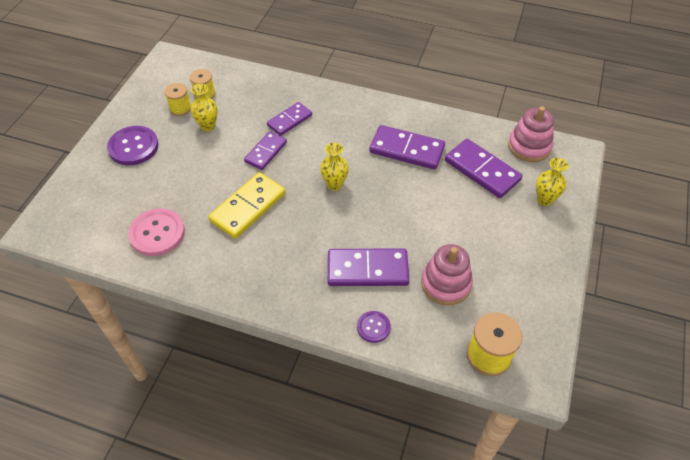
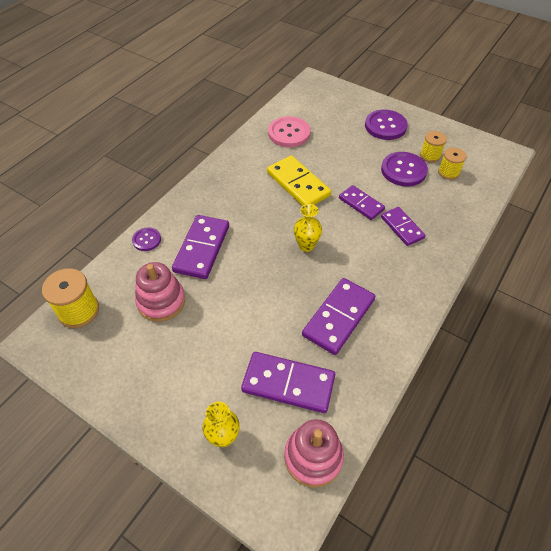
camera: 105 degrees right, 0 degrees up
yellow vase [191,84,218,131] -> purple button [381,152,428,186]
purple domino [445,139,522,198] -> purple domino turned 45 degrees clockwise [241,352,335,413]

